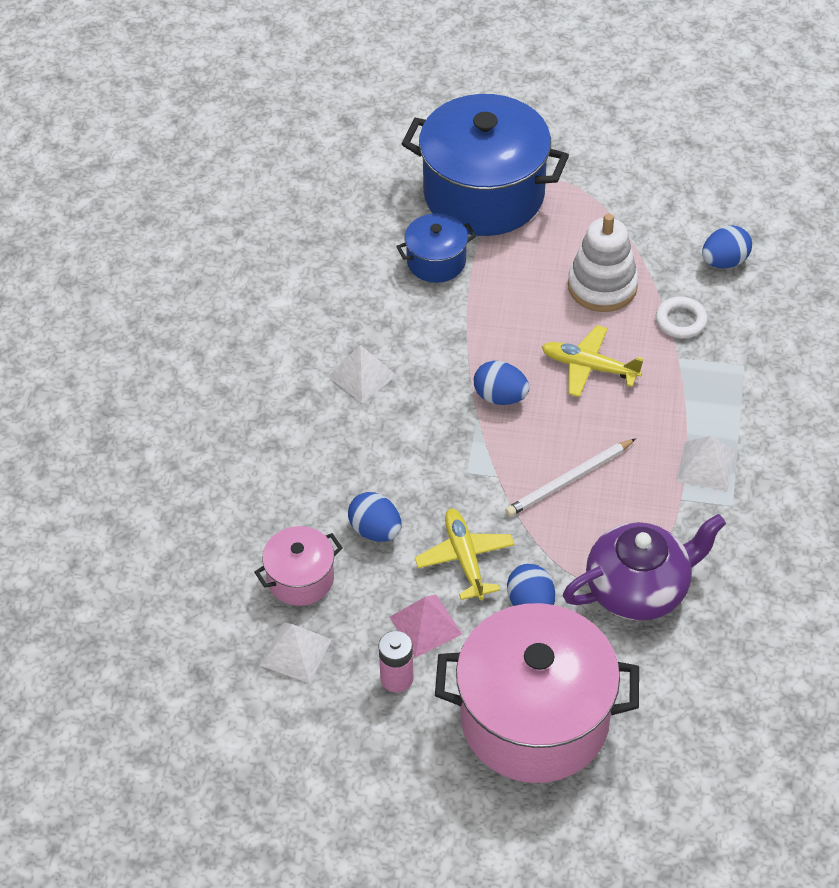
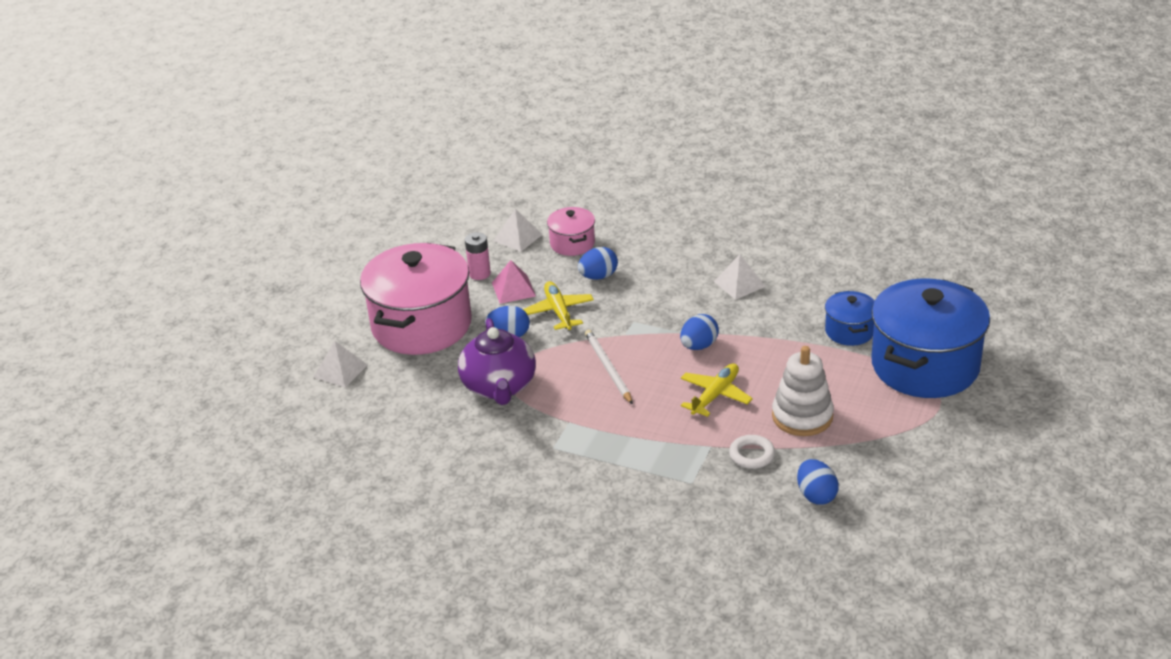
camera: 105 degrees right, 15 degrees down
yellow plane [415,509,515,600] -> yellow plane turned 105 degrees counterclockwise [523,281,594,330]
white pyramid [676,436,735,491] -> white pyramid moved to [314,341,367,388]

